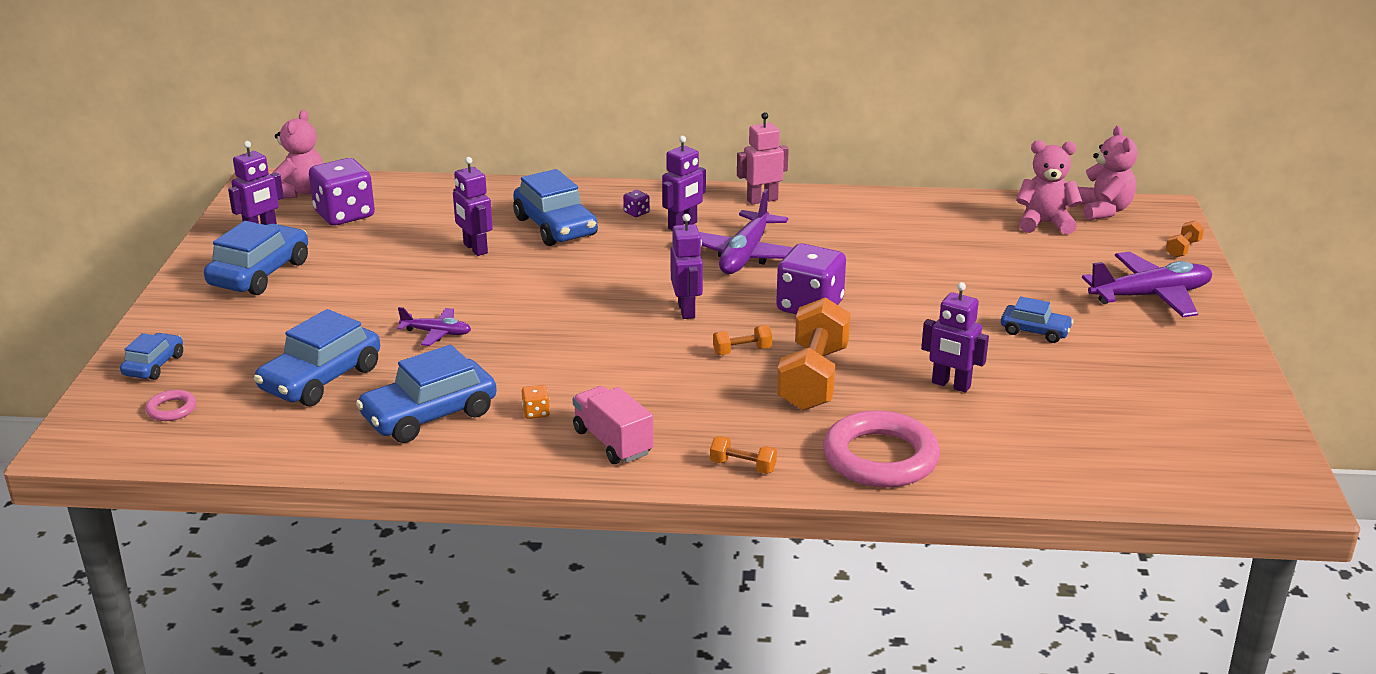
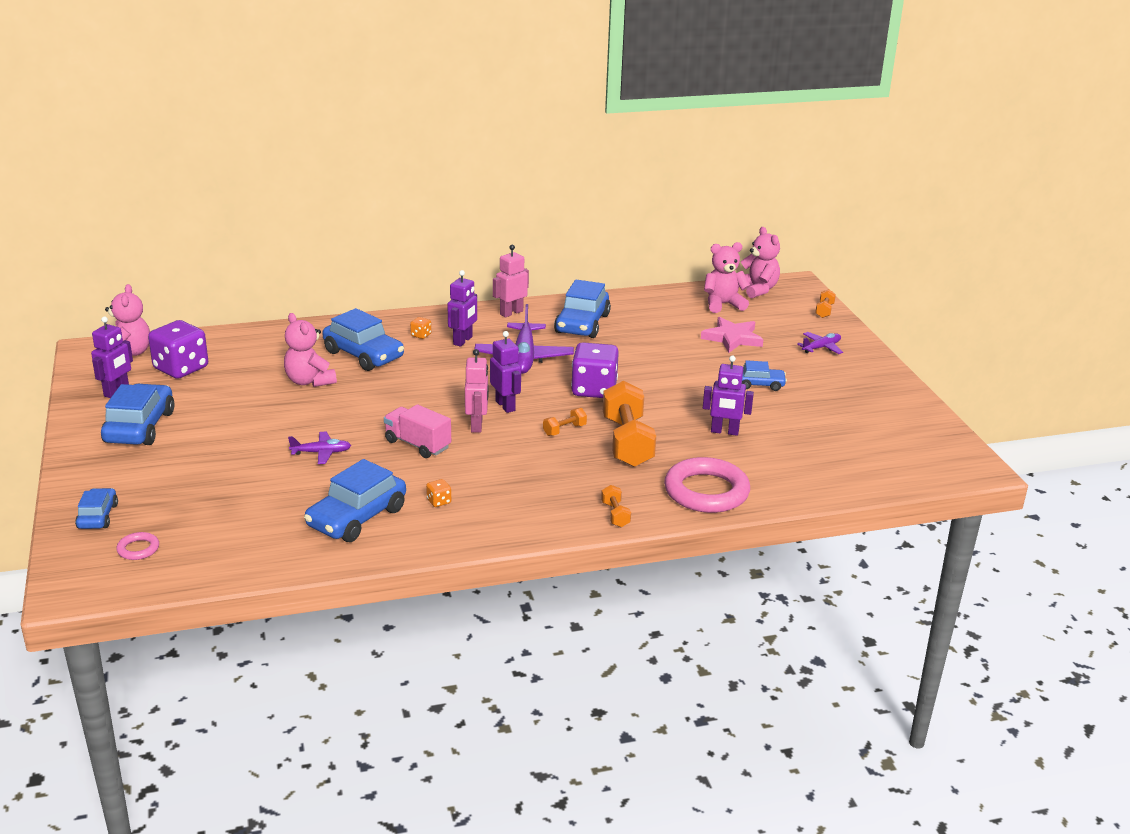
camera: 20 degrees left, 0 degrees up
blue car [254,309,380,406] -> blue car moved to [554,280,611,338]
purple robot [453,157,493,256] -> pink teddy bear [284,313,337,387]
pink truck [573,386,653,464] -> pink truck moved to [384,404,451,458]
purple dice [623,190,650,217] -> orange dice [410,317,431,339]
orange dumbbell [710,436,777,474] -> orange dumbbell turned 75 degrees clockwise [601,485,631,527]
purple plane [1082,252,1213,317] -> purple plane [797,332,843,354], size x0.53
none -> pink robot [465,349,489,433]
none -> pink star [701,317,764,353]

